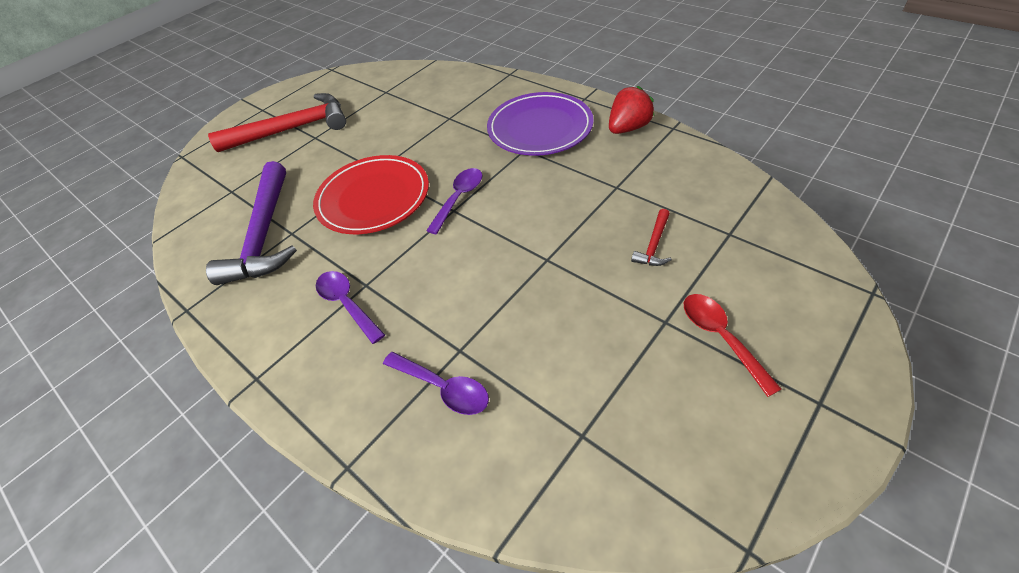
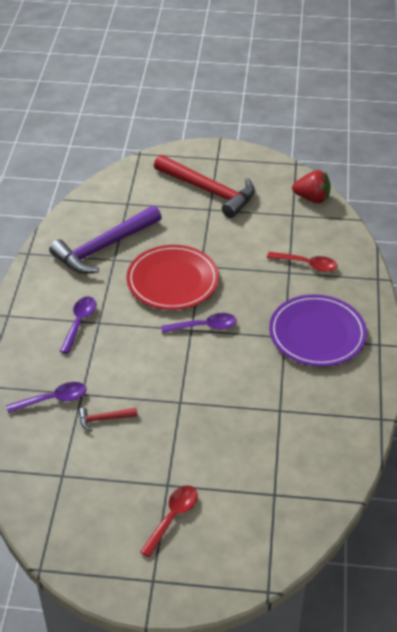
camera: 50 degrees right, 5 degrees down
purple spoon [383,352,489,415] -> purple spoon turned 105 degrees counterclockwise [6,382,86,413]
red strawberry [609,86,654,134] -> red strawberry moved to [292,170,331,203]
red hammer [631,209,672,266] -> red hammer moved to [79,408,138,431]
none -> red spoon [267,252,337,272]

